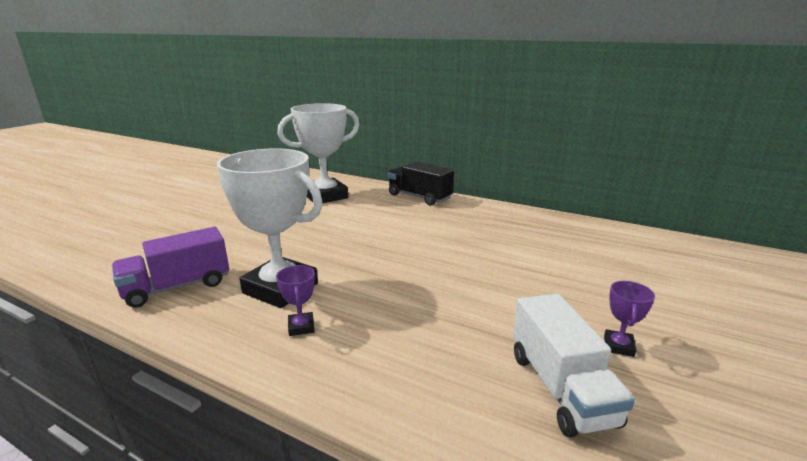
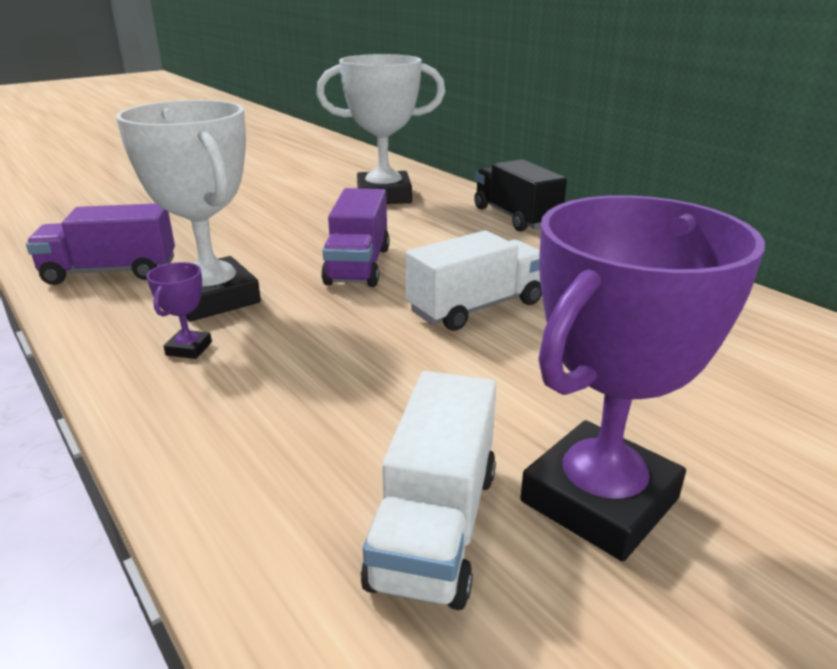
camera: 25 degrees right, 5 degrees up
purple trophy [604,281,655,357] -> purple trophy [520,195,765,561], size x2.48
none -> purple truck [321,188,390,287]
none -> white truck [406,230,542,331]

